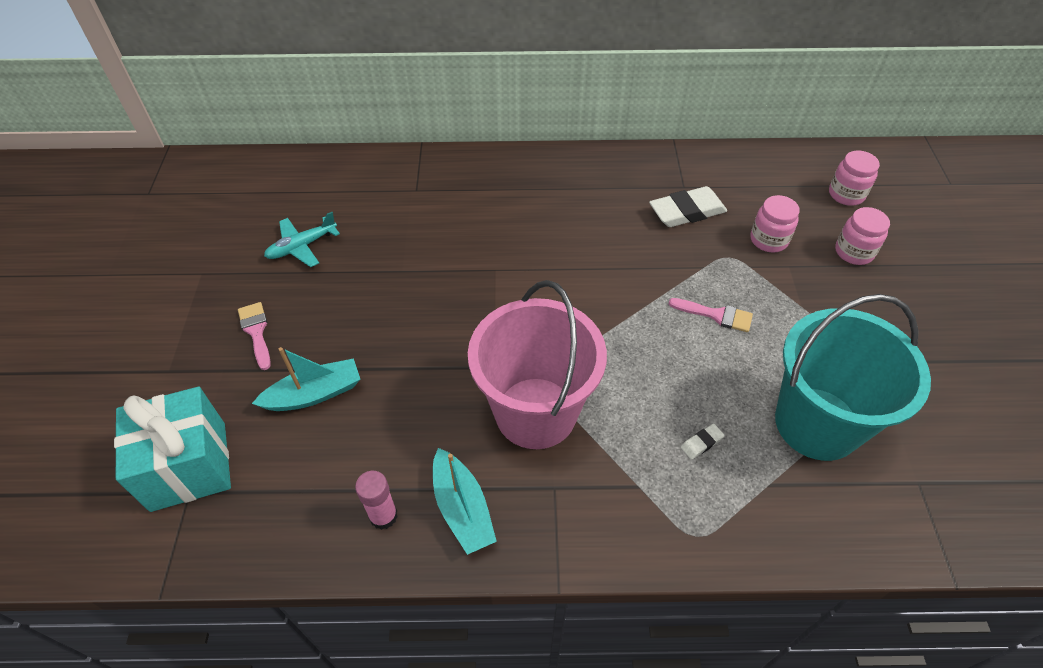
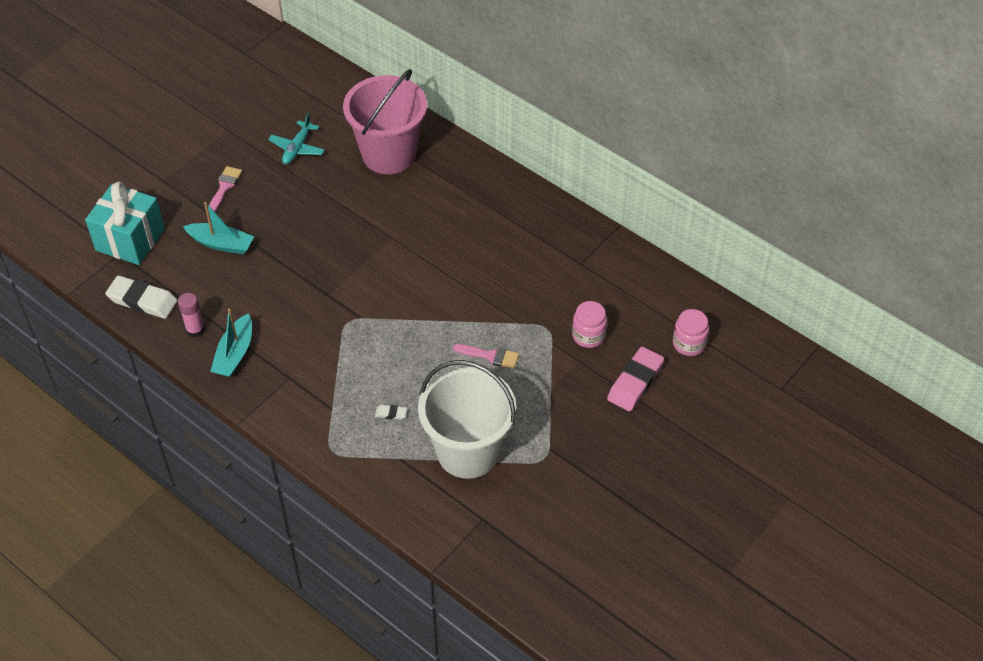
camera: 40 degrees right, 0 degrees up
turquoise plane [264,212,340,267] -> turquoise plane turned 75 degrees counterclockwise [268,113,325,164]
pink bucket [468,280,607,449] -> pink bucket moved to [343,69,427,174]
white eraser [649,186,727,227] -> white eraser moved to [105,275,177,319]
pink brush [669,298,753,332] -> pink brush turned 45 degrees counterclockwise [453,344,519,369]
turquoise bucket [775,294,931,461] -> white bucket [418,360,516,479]
pink jar [835,207,890,265] -> pink eraser [607,347,664,411]

